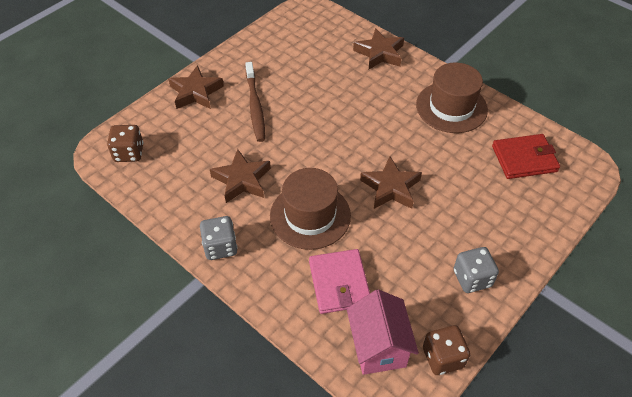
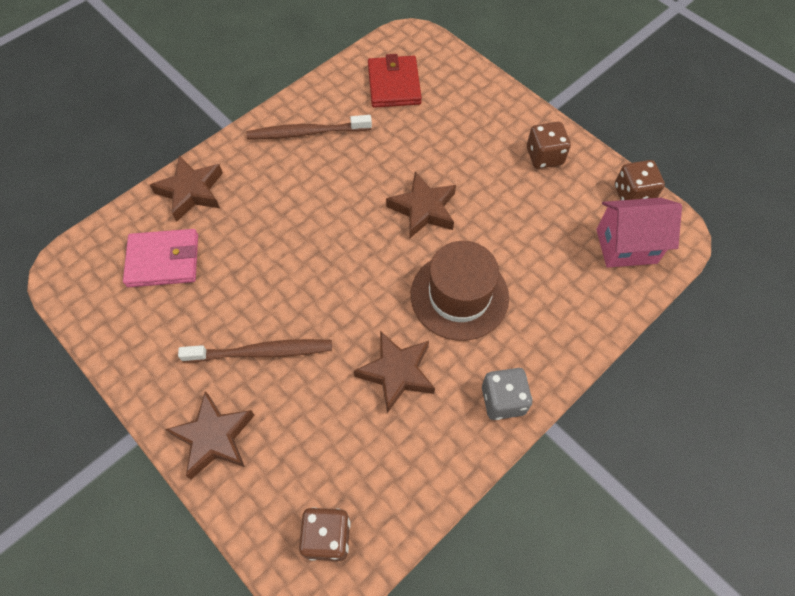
camera: 85 degrees left, 10 degrees up
pink wallet [309,249,370,314] -> pink wallet moved to [123,229,198,287]
brown hat [416,63,488,133] -> brown toothbrush [246,115,372,139]
grey dice [454,247,499,293] -> brown dice [527,122,571,169]

